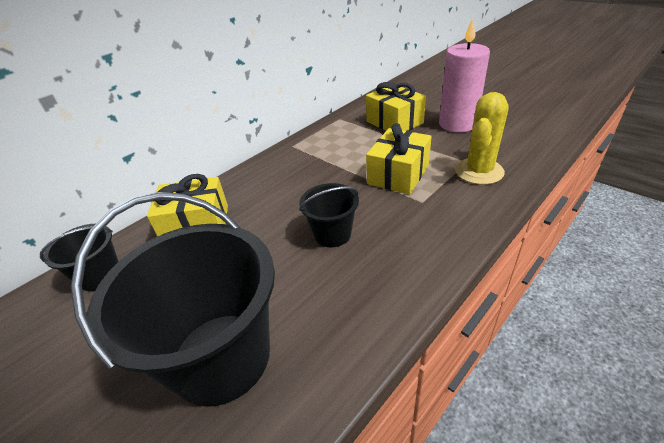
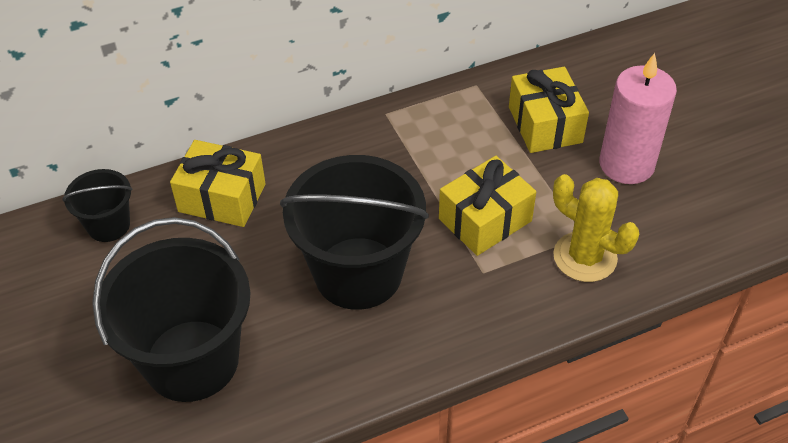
camera: 20 degrees right, 10 degrees up
black bucket [299,183,359,247] -> black bucket [280,155,429,310], size x2.01
yellow cactus [455,92,508,185] -> yellow cactus turned 75 degrees clockwise [553,174,639,282]

